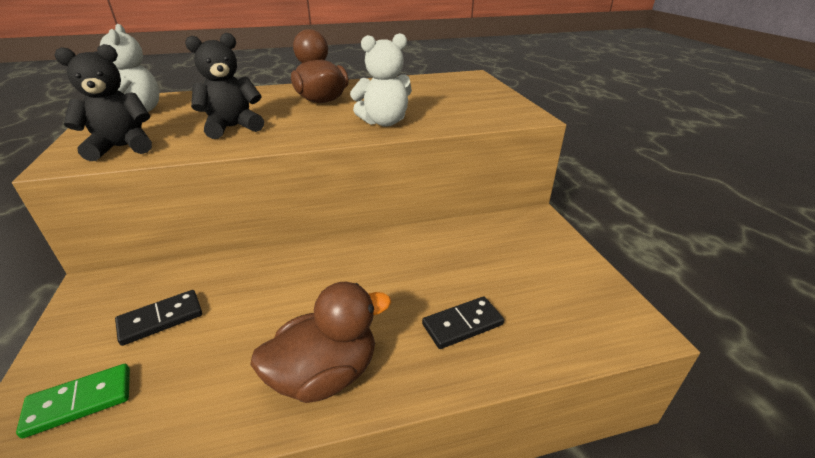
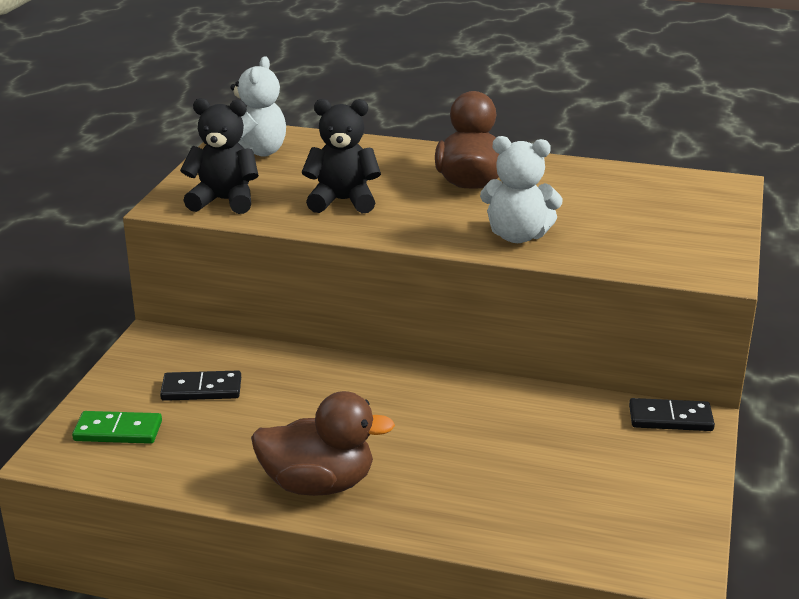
camera: 30 degrees right, 5 degrees down
black domino [422,297,504,349] -> black domino moved to [629,398,715,431]

